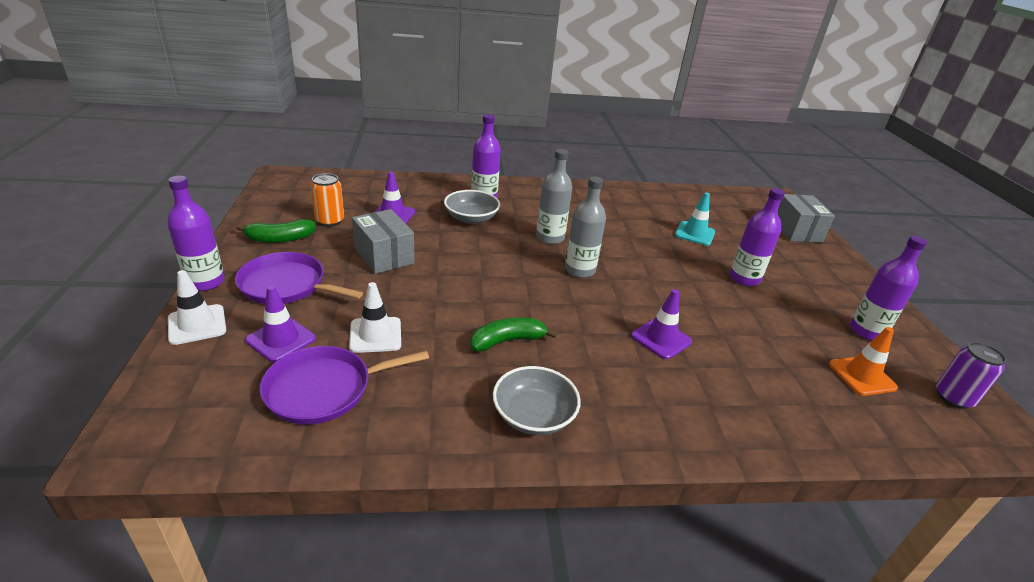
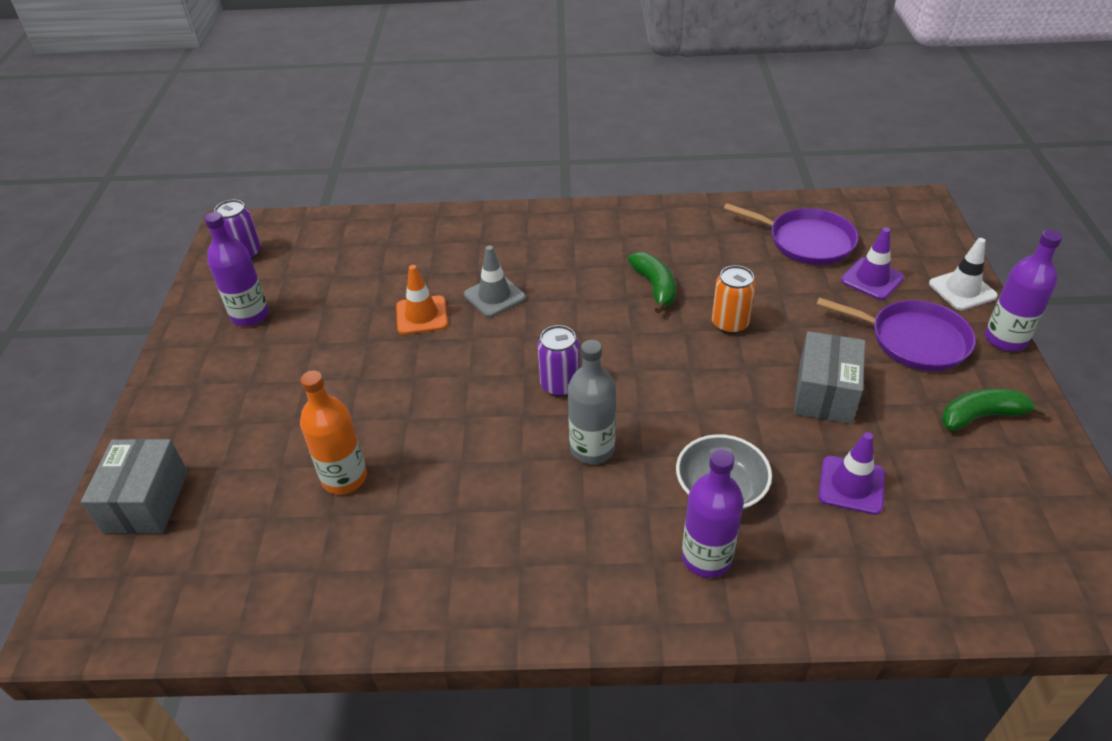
camera: 170 degrees left, 10 degrees up
purple pan [260,346,429,425] -> purple pan turned 45 degrees clockwise [724,203,858,265]
orange can [310,173,344,227] -> orange can moved to [712,265,756,334]
white traffic cone [349,282,401,353] -> none
grey box [352,209,415,274] -> grey box turned 45 degrees clockwise [794,331,865,424]
green banana [470,317,557,352] -> green banana turned 90 degrees counterclockwise [628,252,676,314]
grey bowl [493,366,581,435] -> none
grey bottle [565,176,606,278] -> purple can [537,325,580,397]
purple traffic cone [631,289,692,359] -> grey traffic cone [464,246,526,317]
turquoise traffic cone [675,193,715,246] -> orange bottle [300,371,367,494]
purple bottle [730,188,785,286] -> none
orange traffic cone [829,327,898,396] -> orange traffic cone moved to [396,265,448,335]

